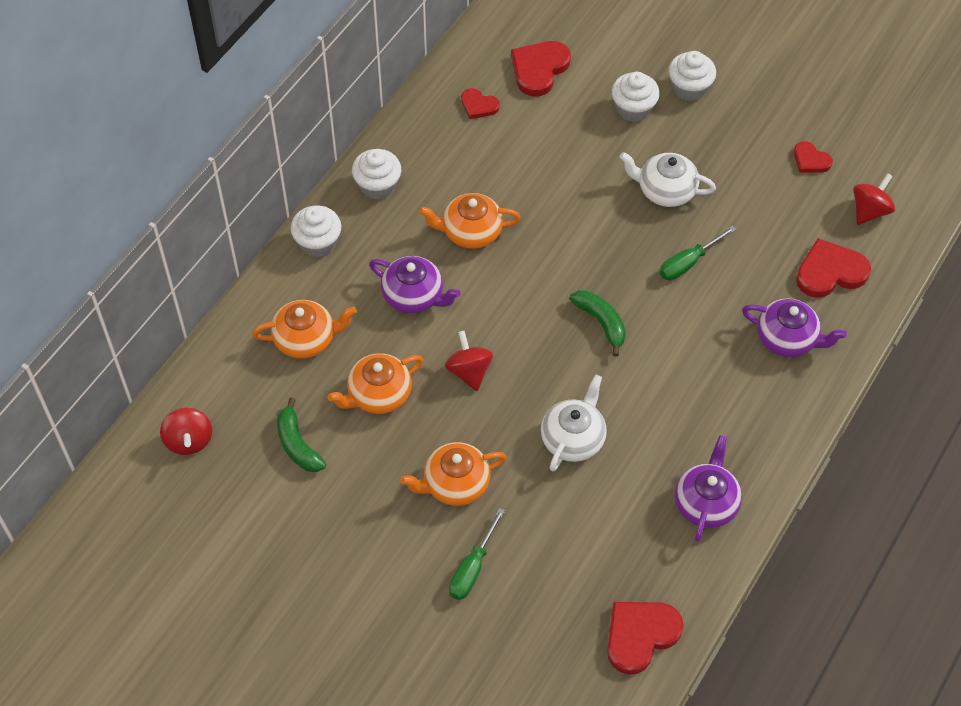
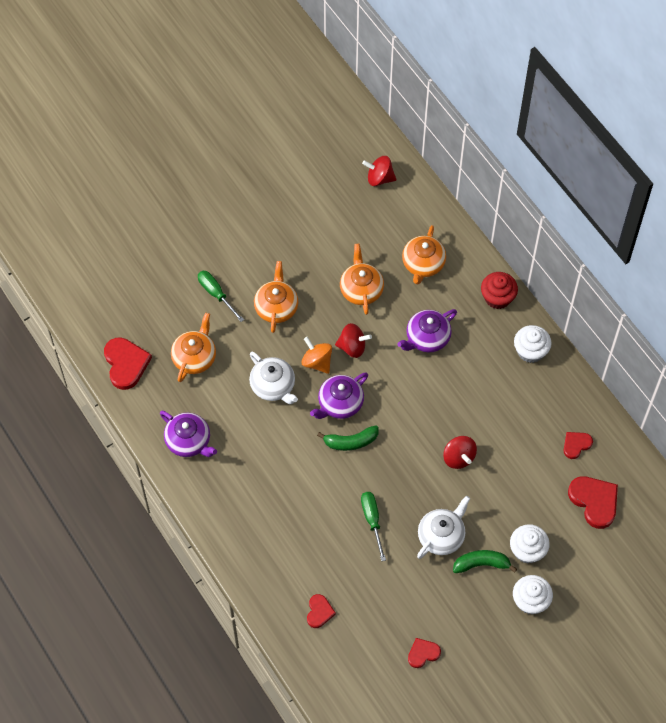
camera: 115 degrees right, 5 degrees up
green banana [277,398,326,472] -> green banana moved to [453,550,517,573]
white cupcake [290,206,341,257] -> red cupcake [481,272,518,309]
orange teapot [419,193,521,249] -> orange teapot moved to [171,313,216,382]
purple teapot [742,298,847,357] -> purple teapot moved to [310,372,368,419]
red heart [796,238,871,298] -> red heart [307,594,336,628], size x0.58
red spinning top [853,173,895,225] -> red spinning top moved to [443,436,477,469]
none -> orange spinning top [302,337,332,374]

